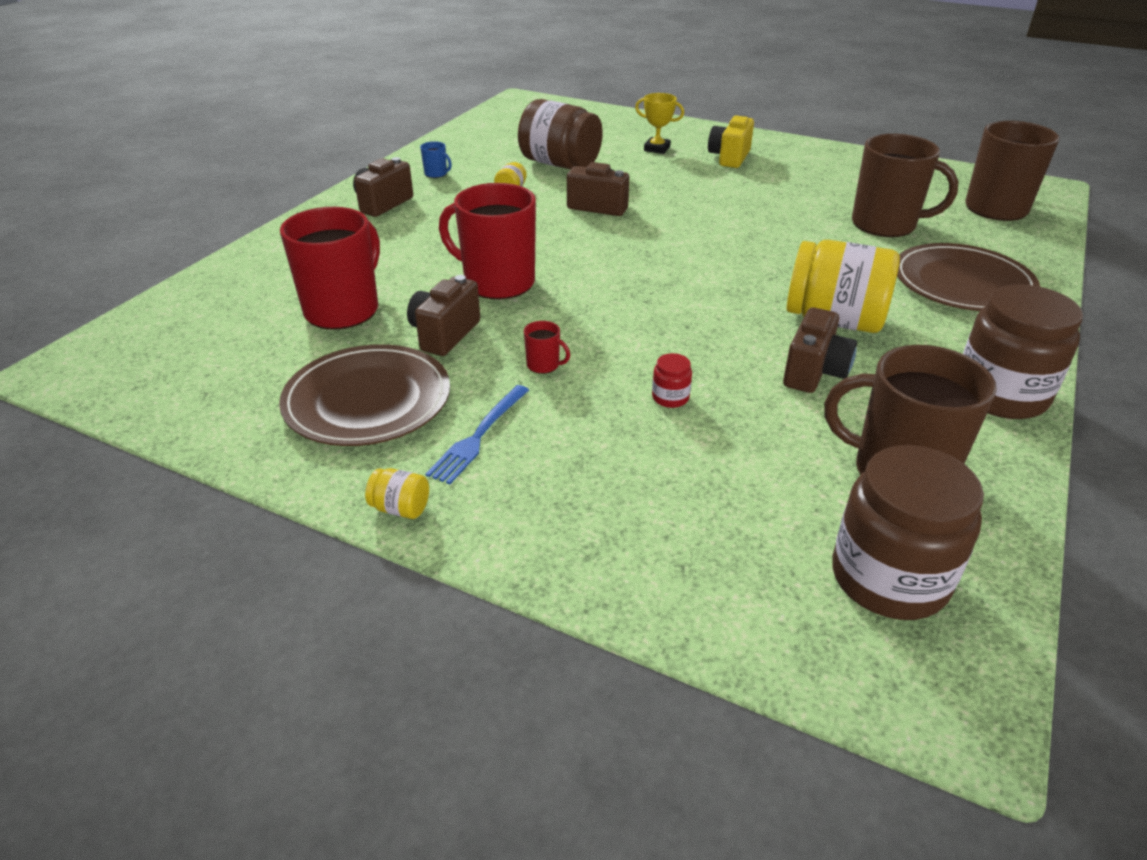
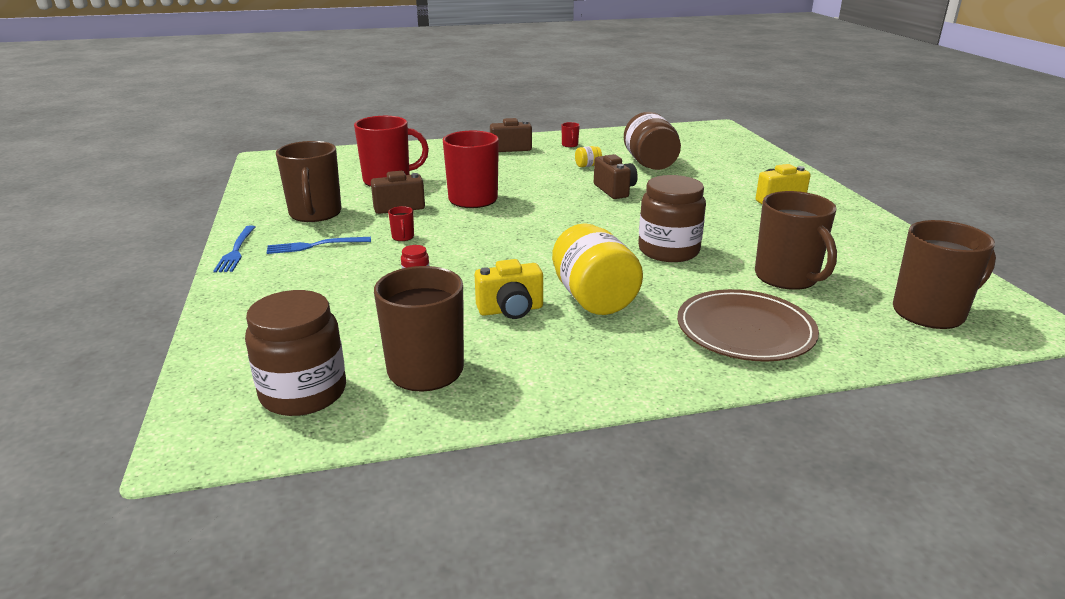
camera: 50 degrees right, 10 degrees down
brown plate [279,344,450,446] -> brown mug [276,141,342,222]
yellow jar [365,468,429,519] -> blue fork [214,225,255,272]
blue mug [420,141,452,178] -> red mug [561,122,580,147]
yellow trophy [635,93,684,154] -> none
brown camera [783,307,857,393] -> yellow camera [475,259,543,319]
brown jar [963,284,1083,419] -> brown jar moved to [638,175,706,262]

